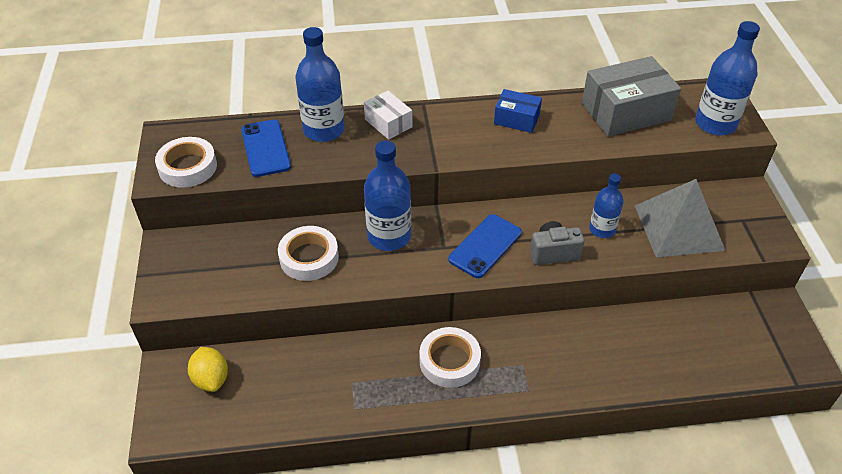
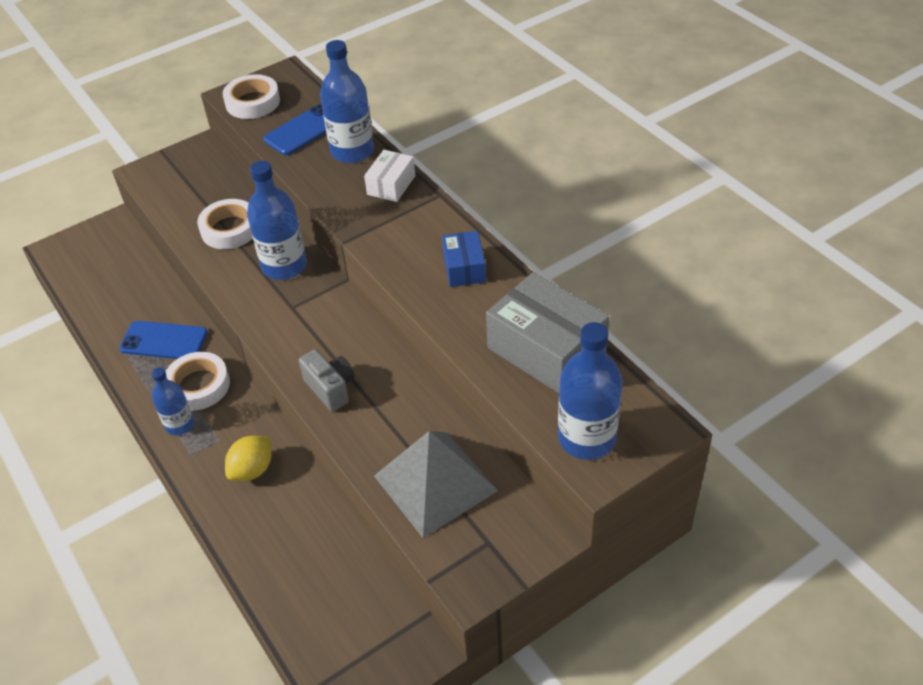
camera: 65 degrees right, 0 degrees up
yellow lemon [188,347,228,392] -> yellow lemon moved to [225,436,272,481]
blue phone [448,214,522,278] -> blue phone moved to [119,321,208,359]
blue bottle [589,174,624,238] -> blue bottle moved to [152,367,194,435]

